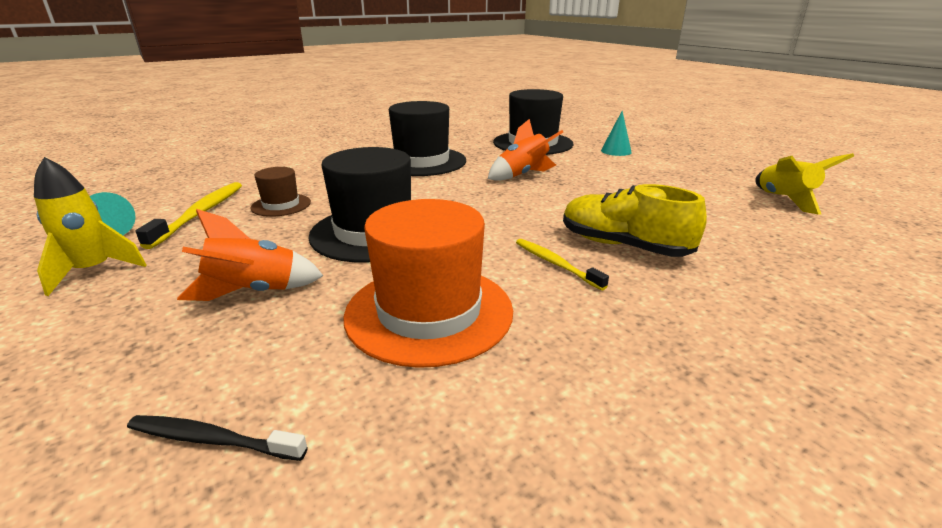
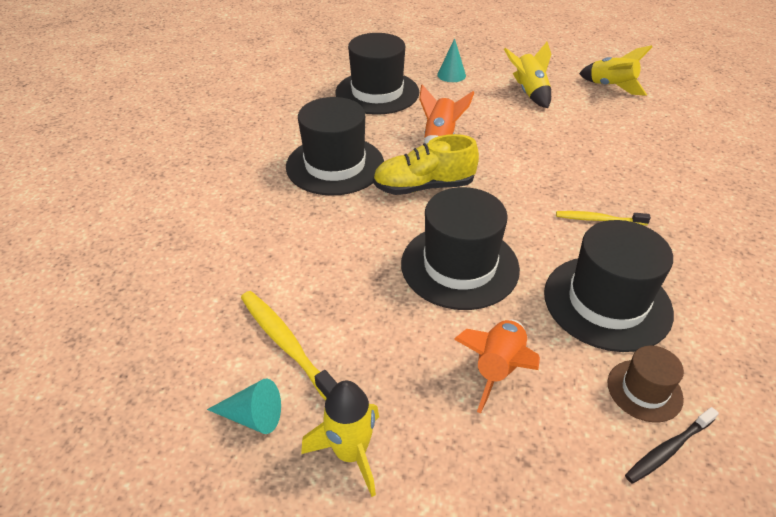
camera: 45 degrees left, 15 degrees up
brown hat [251,167,311,217] -> brown hat moved to [608,346,684,422]
orange hat [343,199,513,368] -> black hat [544,220,674,352]
yellow shoe [563,184,707,257] -> yellow shoe moved to [373,134,479,195]
none -> yellow rocket [504,42,551,108]

